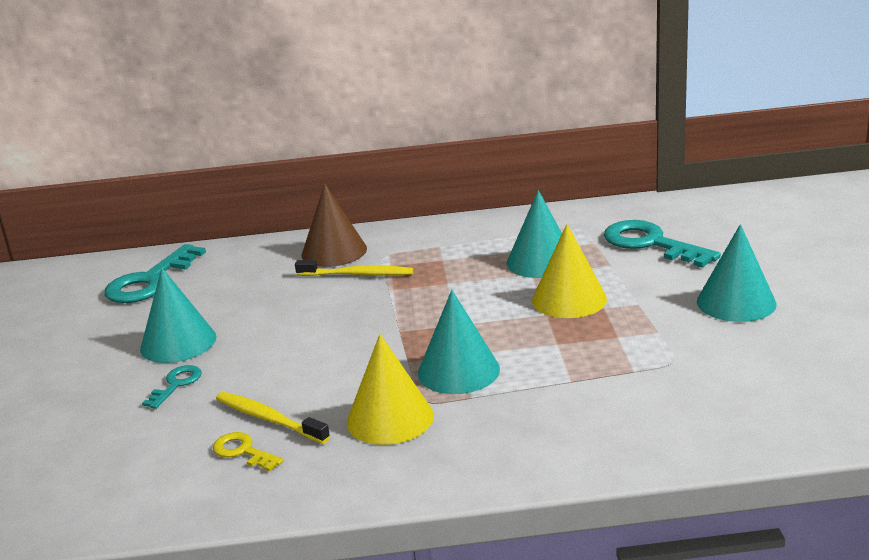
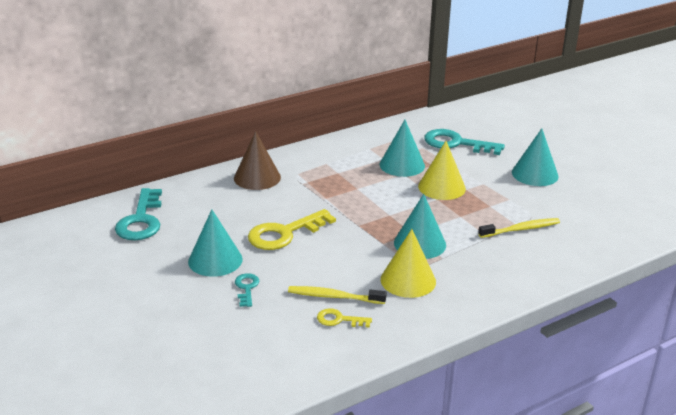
camera: 30 degrees left, 5 degrees up
yellow toothbrush [295,260,413,276] -> yellow toothbrush moved to [478,218,560,238]
none -> yellow key [248,209,336,250]

